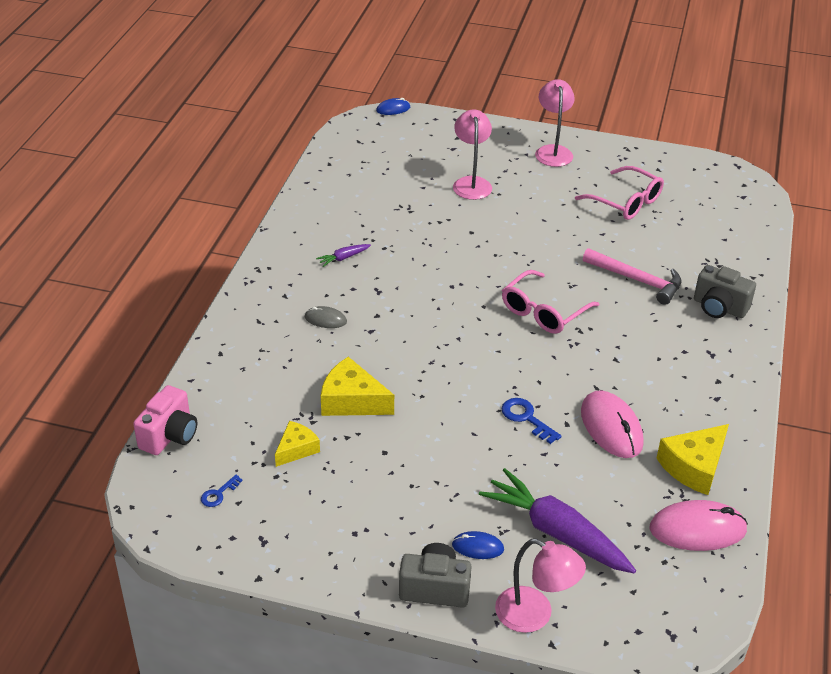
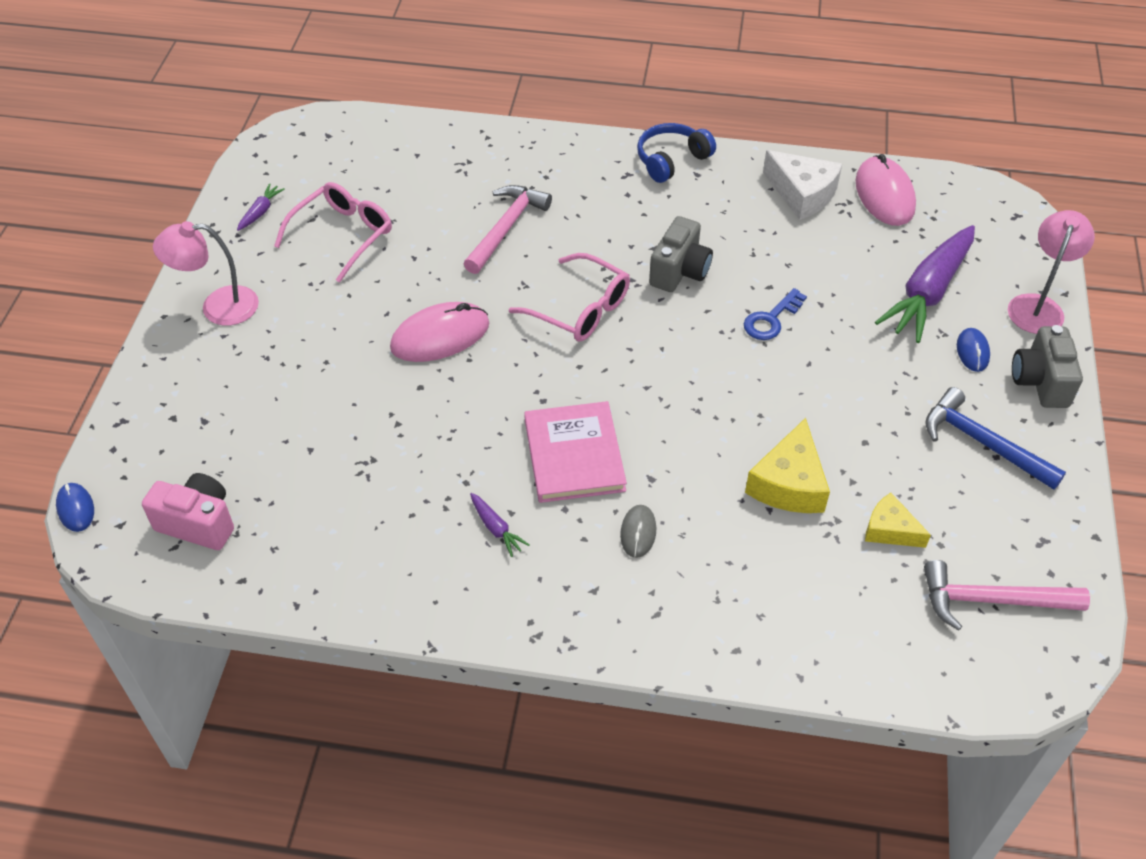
camera: 95 degrees left, 10 degrees up
pink camera [133,385,197,455] -> pink camera moved to [142,473,234,550]
blue key [201,475,243,507] -> pink hammer [924,560,1090,631]
pink lamp [453,109,492,200] -> none
pink mouse [581,390,644,458] -> pink mouse moved to [390,302,489,362]
yellow cheese [656,424,729,495] -> white cheese [763,150,842,220]
grey camera [694,265,756,318] -> grey camera moved to [649,216,713,292]
none -> purple carrot [237,184,285,231]
none -> pink book [524,401,627,503]
none -> blue headphones [637,123,716,183]
none -> blue hammer [925,387,1066,490]

